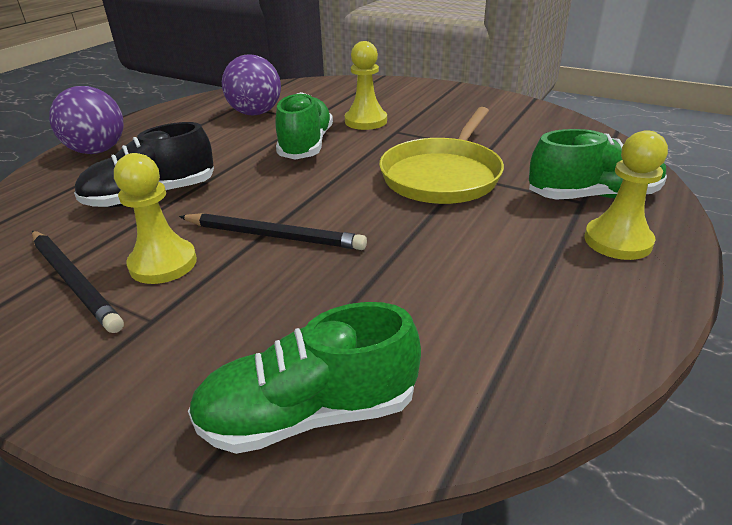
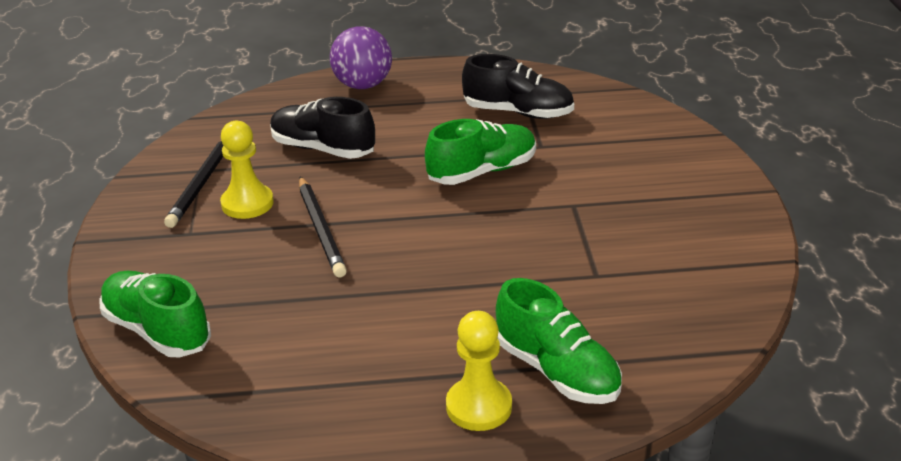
camera: 55 degrees right, 0 degrees up
purple ball [222,54,281,115] -> black shoe [462,54,574,119]
yellow pawn [345,41,387,130] -> none
yellow pan [379,107,504,204] -> none

